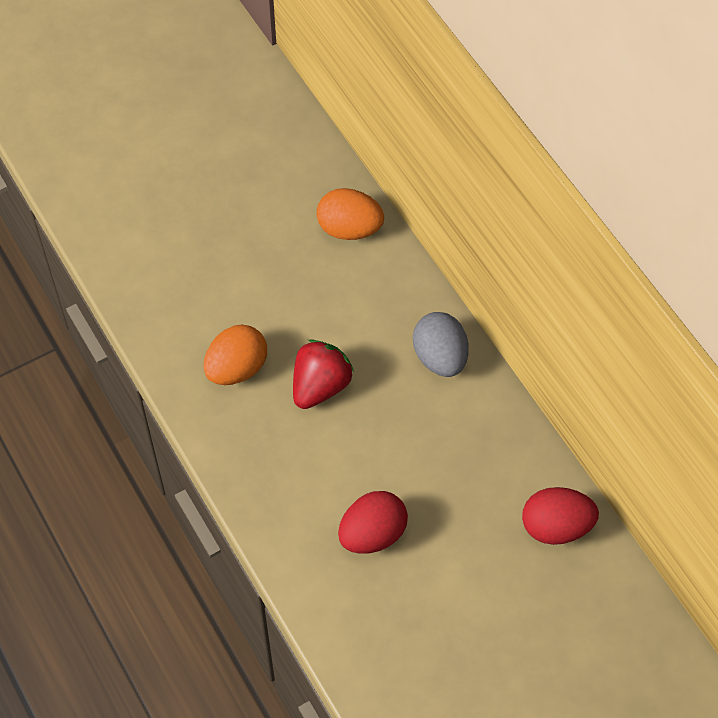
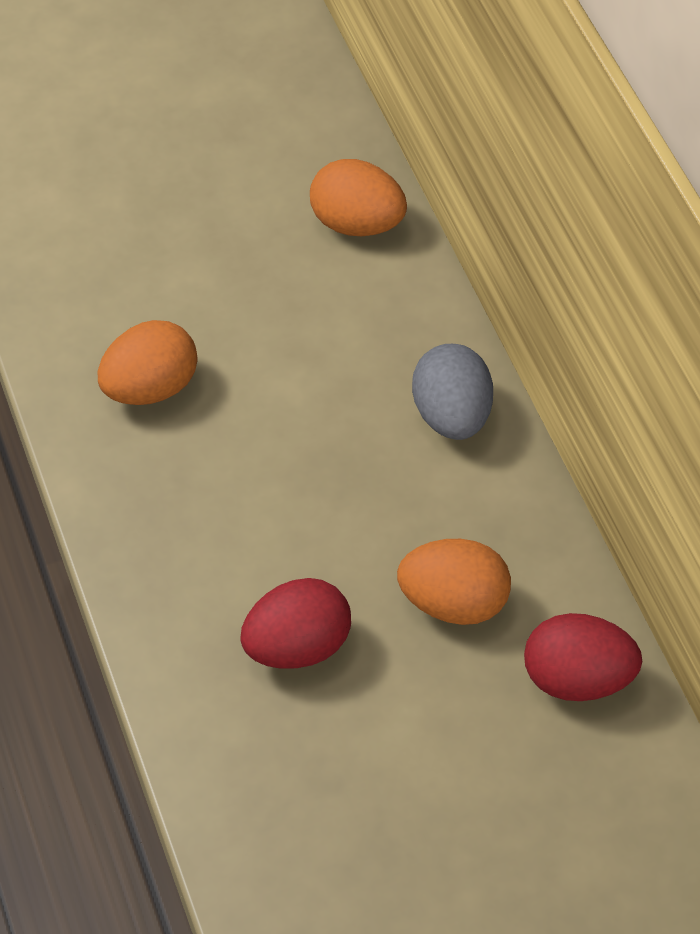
camera: 10 degrees right, 5 degrees down
red strawberry [293,339,354,409] -> none
none -> orange egg [397,539,511,625]

